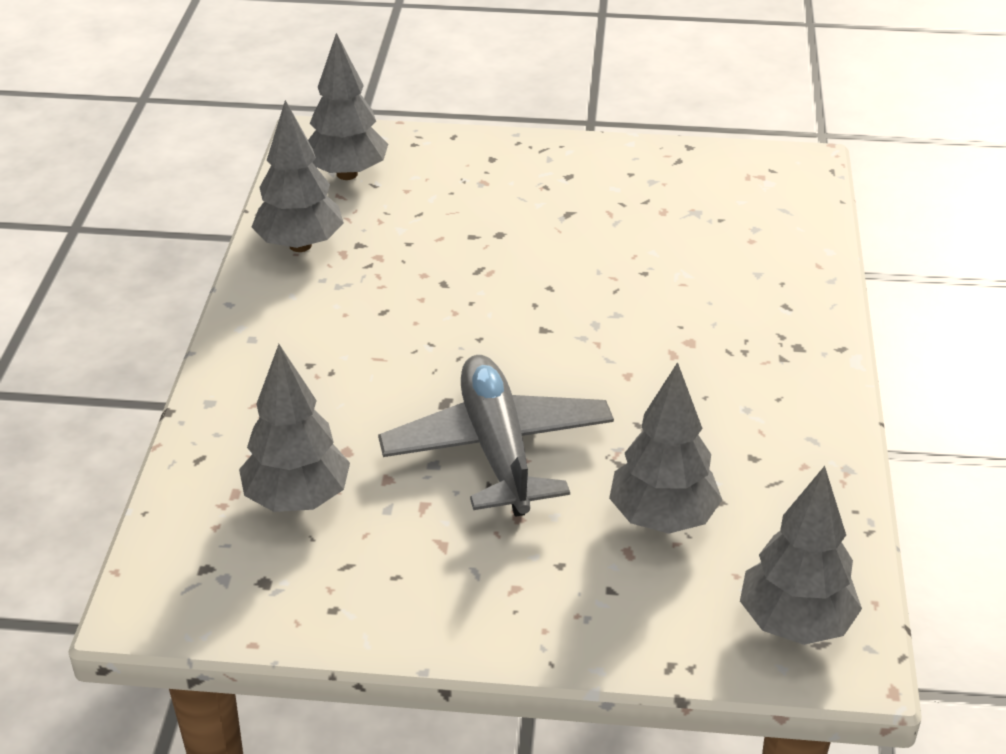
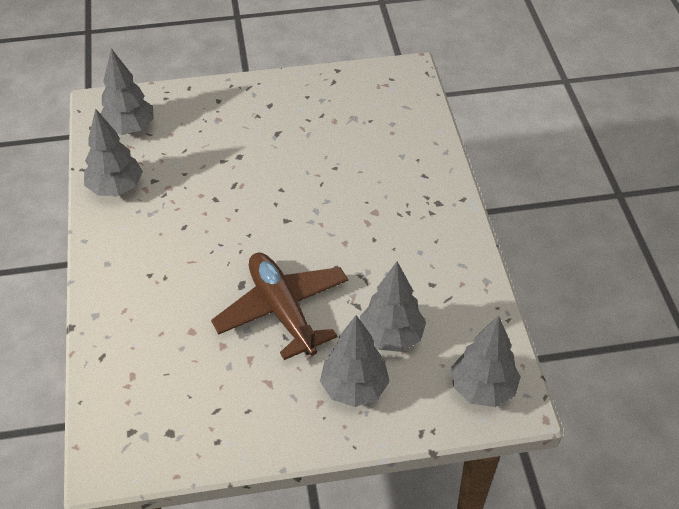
camera: 15 degrees left, 10 degrees up
grey tree [239,344,350,512] -> grey tree moved to [320,315,390,407]
grey plane [378,355,614,517] -> brown plane [211,253,348,360]

